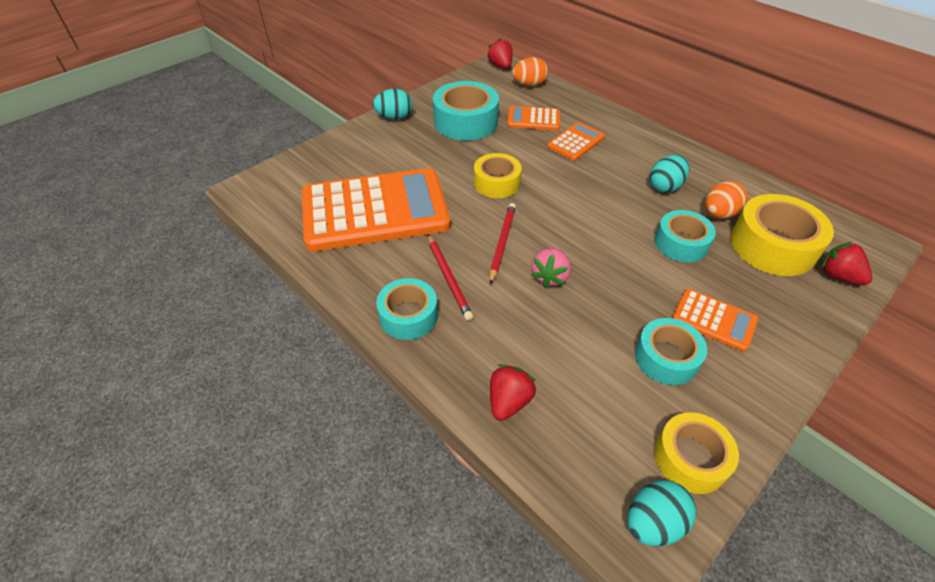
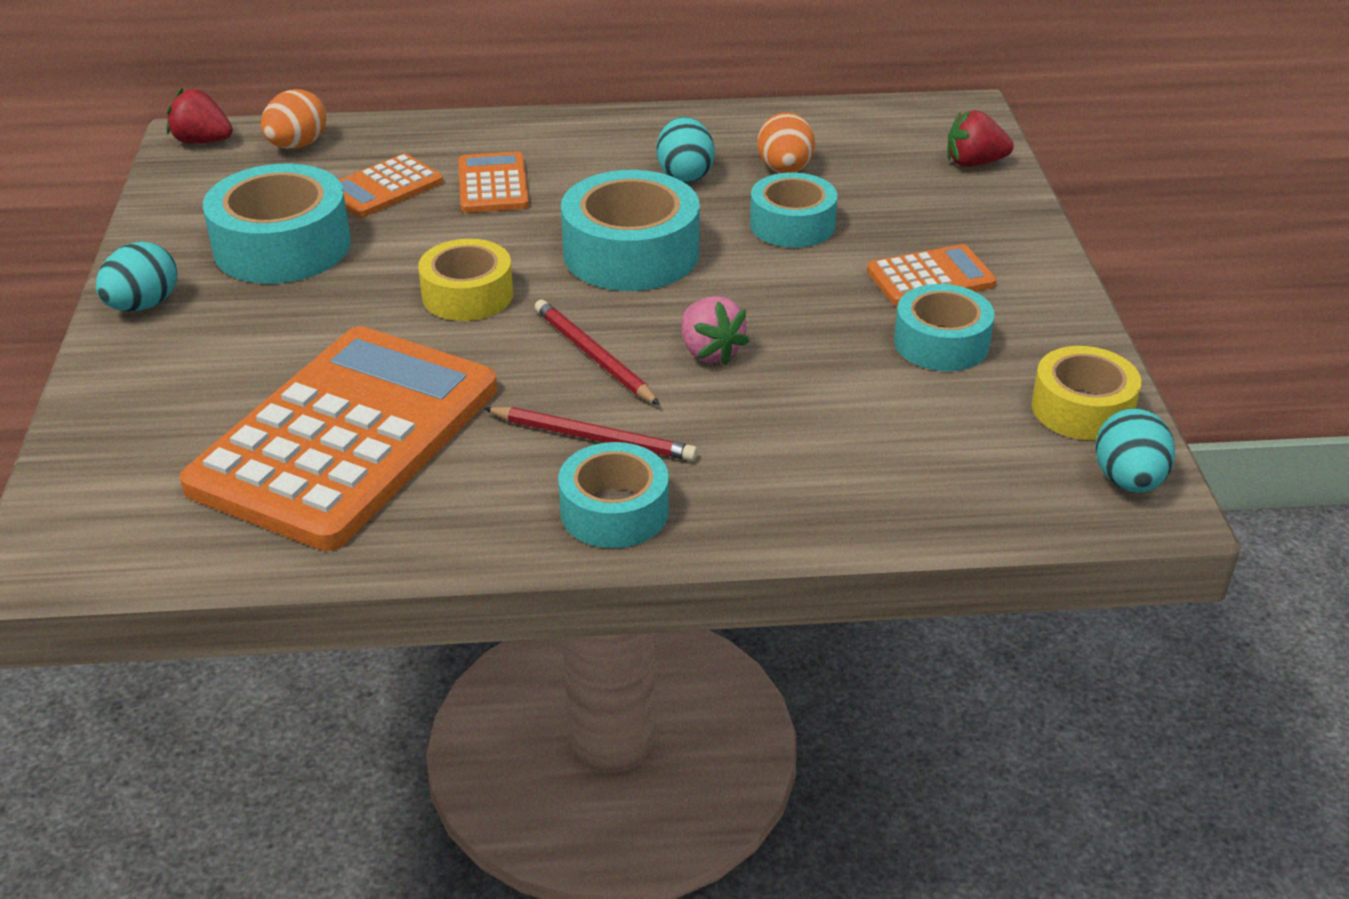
camera: 50 degrees left, 10 degrees down
red strawberry [490,364,536,421] -> none
yellow tape [730,194,834,276] -> none
none -> turquoise tape [561,170,700,291]

